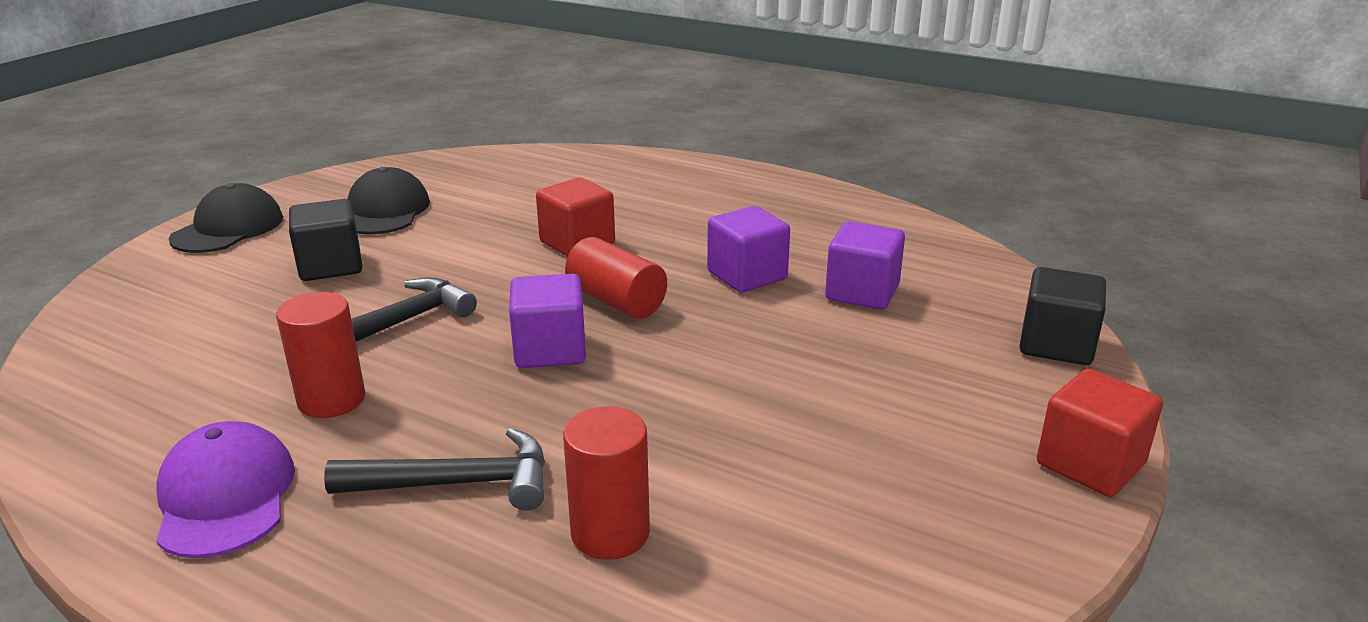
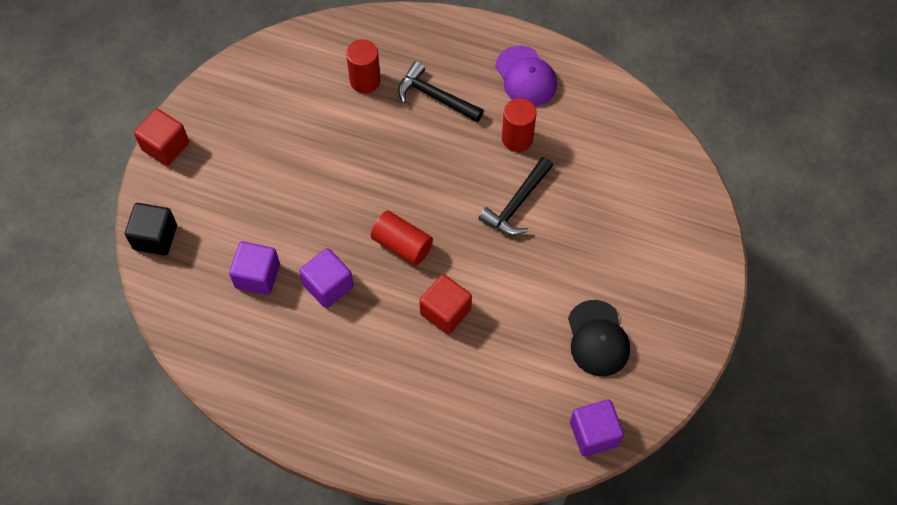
camera: 170 degrees right, 35 degrees up
black cap [169,183,283,253] -> none
black cube [289,199,362,281] -> none
black hammer [324,428,545,510] -> black hammer turned 45 degrees clockwise [398,61,484,122]
purple cube [509,274,586,368] -> purple cube moved to [570,399,624,457]

